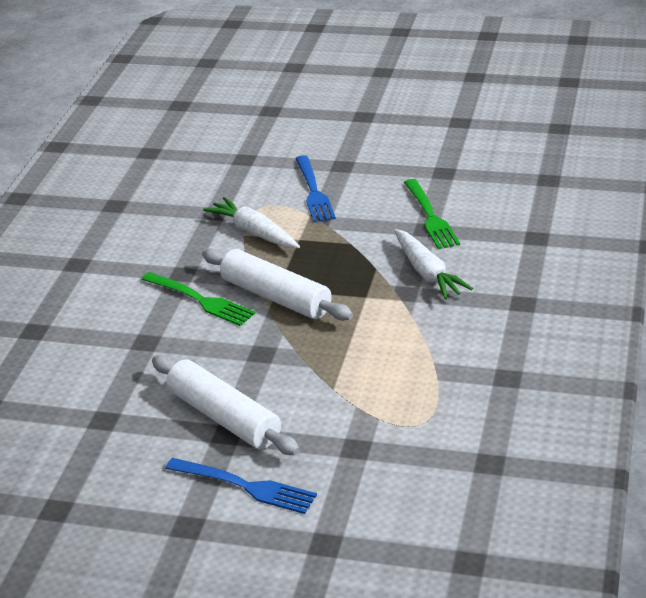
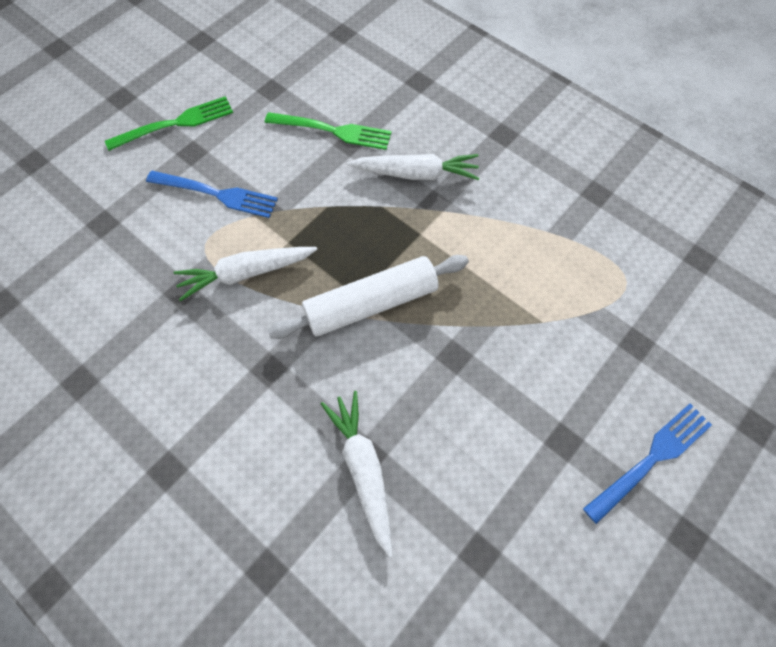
camera: 65 degrees left, 30 degrees up
green fork [141,272,256,326] -> green fork moved to [105,96,233,151]
white rolling pin [152,355,300,455] -> none
none -> white carrot [321,391,393,557]

